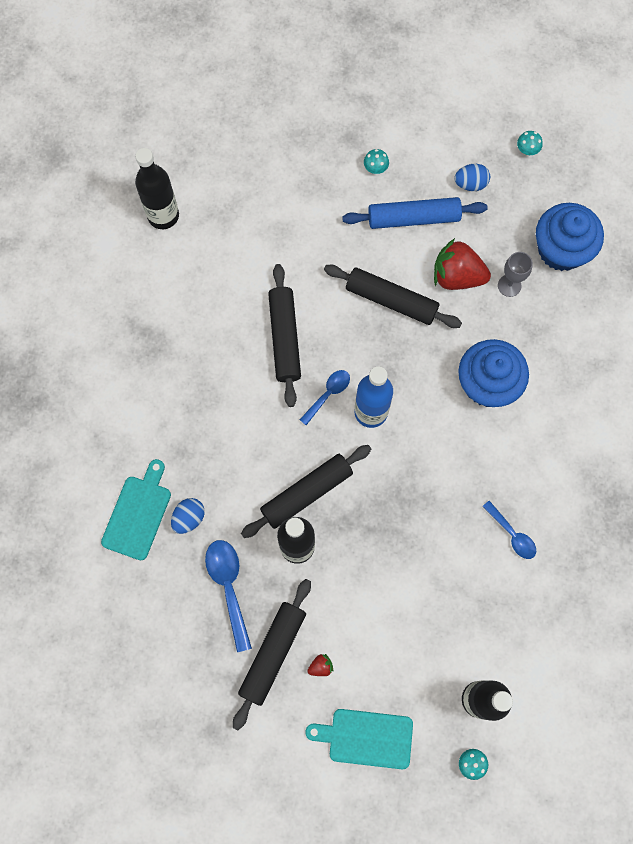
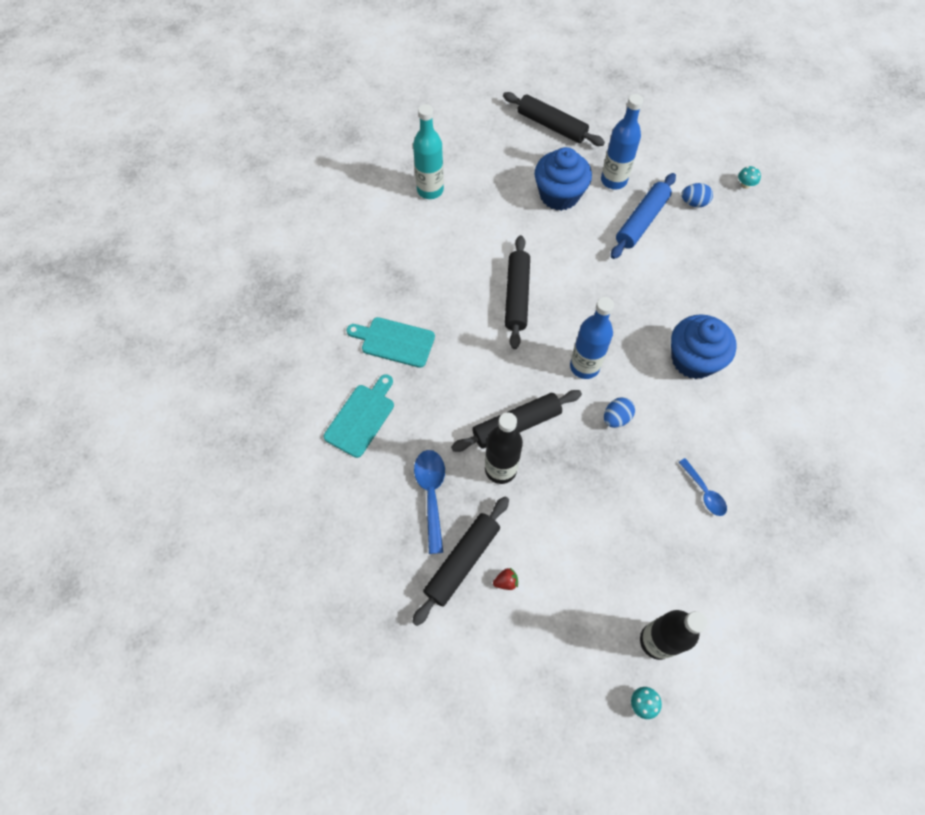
camera: 10 degrees right, 10 degrees down
black bottle [135,148,179,229] -> turquoise bottle [413,104,444,199]
blue egg [171,498,205,534] -> blue egg moved to [604,397,635,428]
blue spoon [300,370,350,425] -> none
turquoise cutting board [305,709,413,769] -> turquoise cutting board moved to [346,317,435,368]
black rolling pin [324,265,462,328] -> black rolling pin moved to [503,92,605,146]
blue rolling pin [342,197,487,229] -> blue rolling pin turned 60 degrees counterclockwise [611,173,676,259]
turquoise mushroom [364,149,389,174] -> blue bottle [601,94,643,189]
red strawberry [434,238,491,290] -> none
grey goblet [498,252,533,297] -> none
blue cupcake [536,203,604,271] -> blue cupcake moved to [535,147,592,211]

